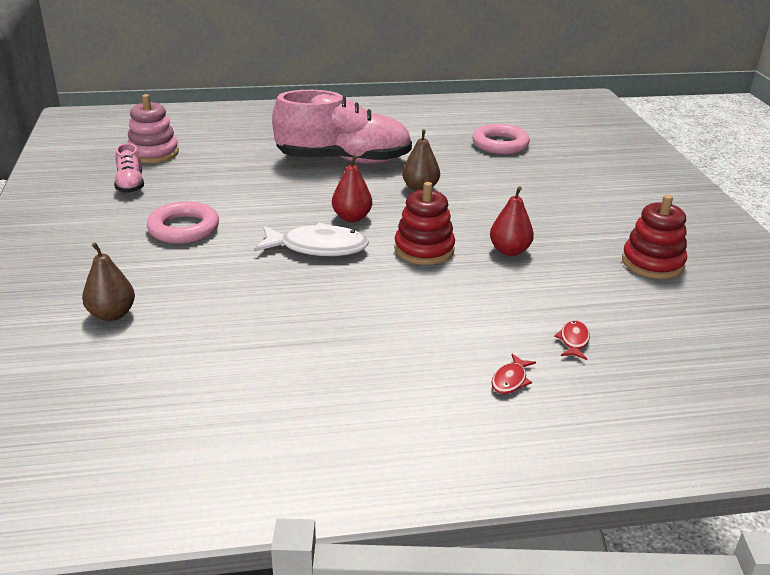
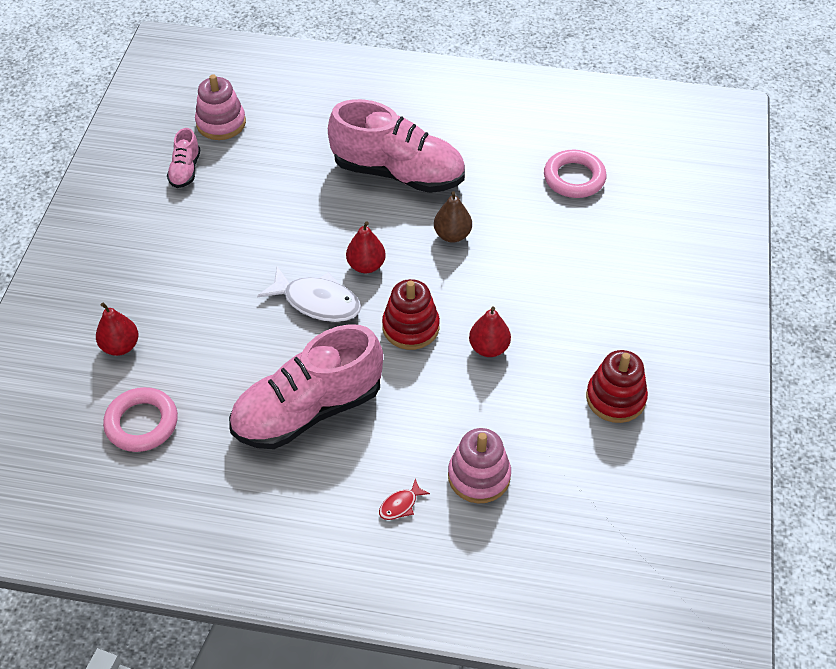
camera: 20 degrees right, 20 degrees up
brown pear [82,243,135,321] -> red pear [96,302,139,356]
pink ring [147,201,219,244] -> pink ring moved to [103,387,178,452]
red fish [554,320,590,360] -> pink stacking toy [448,428,511,503]
none -> pink shoe [229,324,383,449]

